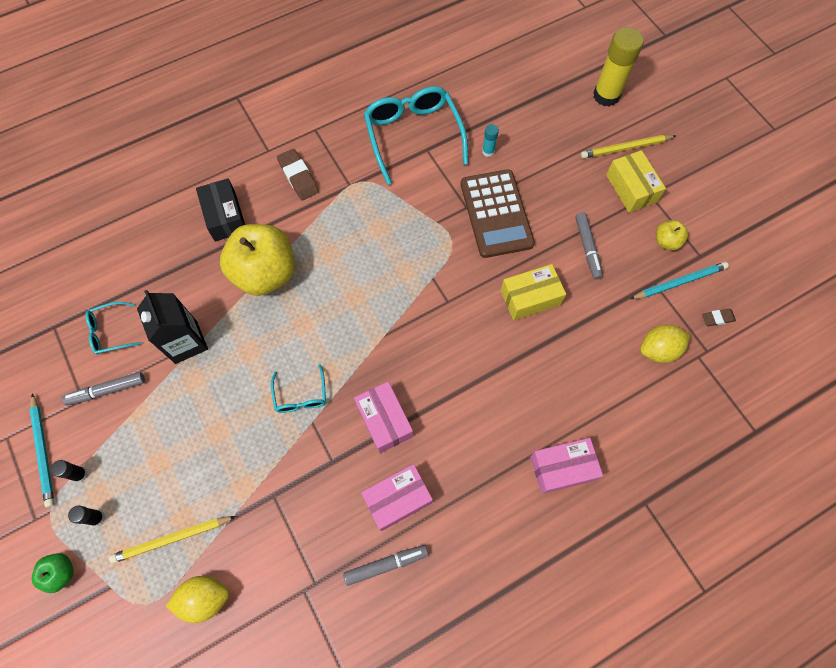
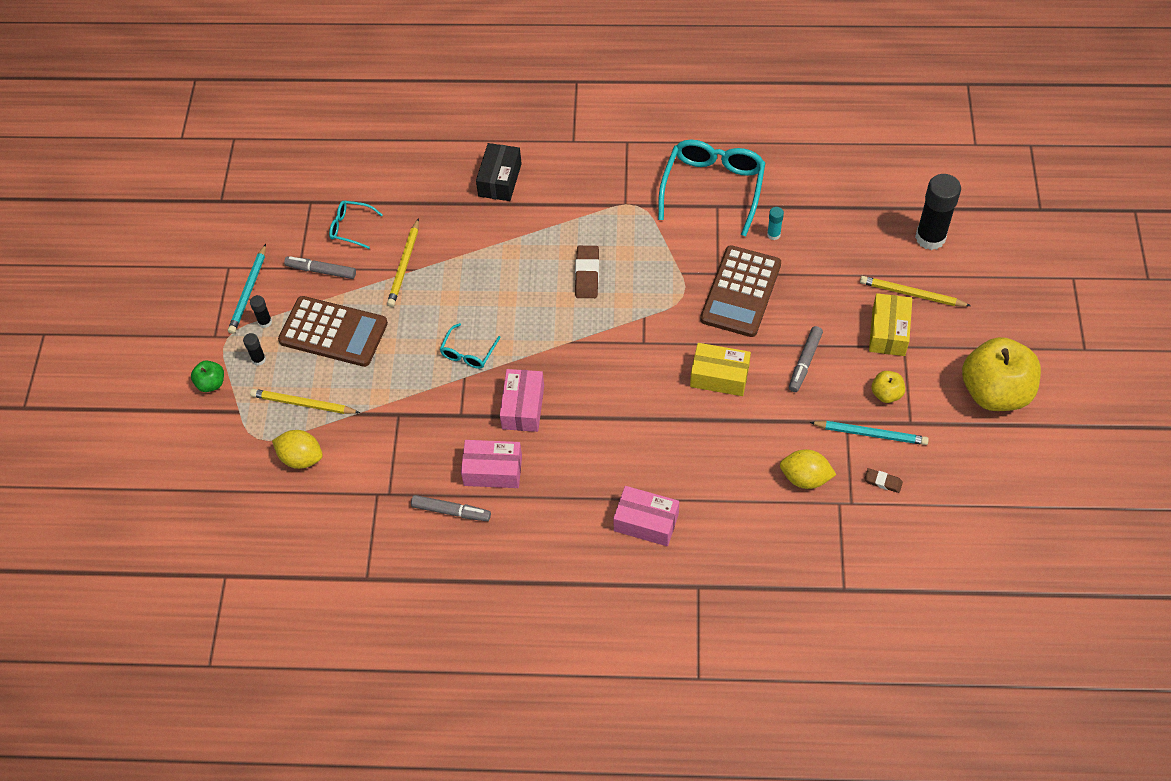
camera: 35 degrees right, 10 degrees down
black carton [137,290,208,364] -> yellow pencil [387,218,419,307]
yellow apple [220,224,295,296] -> yellow apple moved to [962,337,1041,411]
brown eraser [277,149,319,200] -> brown eraser moved to [575,246,599,298]
yellow glue stick [593,27,644,107] -> black glue stick [915,174,961,250]
none -> brown calculator [278,296,388,367]

